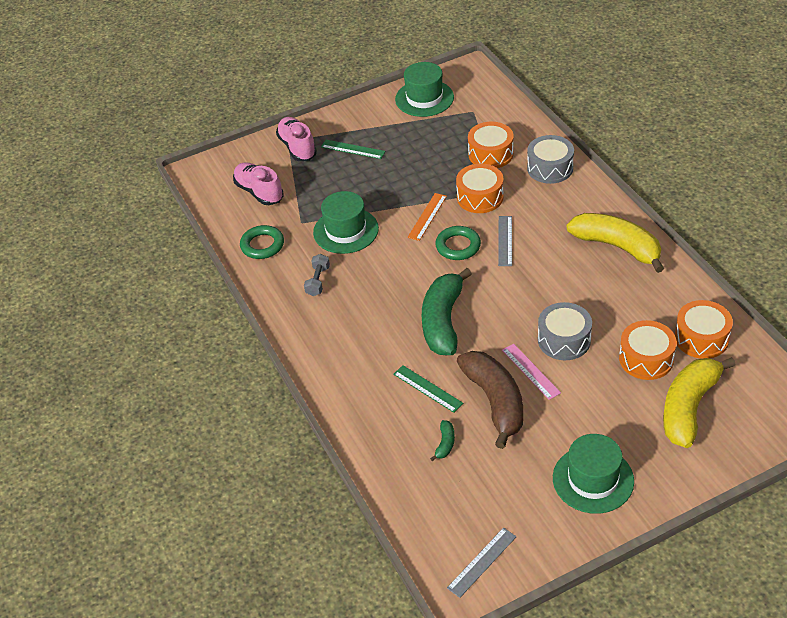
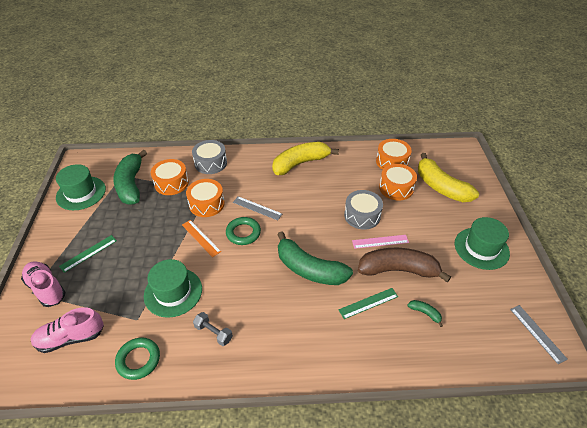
camera: 70 degrees left, 0 degrees up
pink shoe [276,117,317,161] -> pink shoe turned 45 degrees clockwise [21,261,66,307]
none -> green banana [114,150,147,204]

